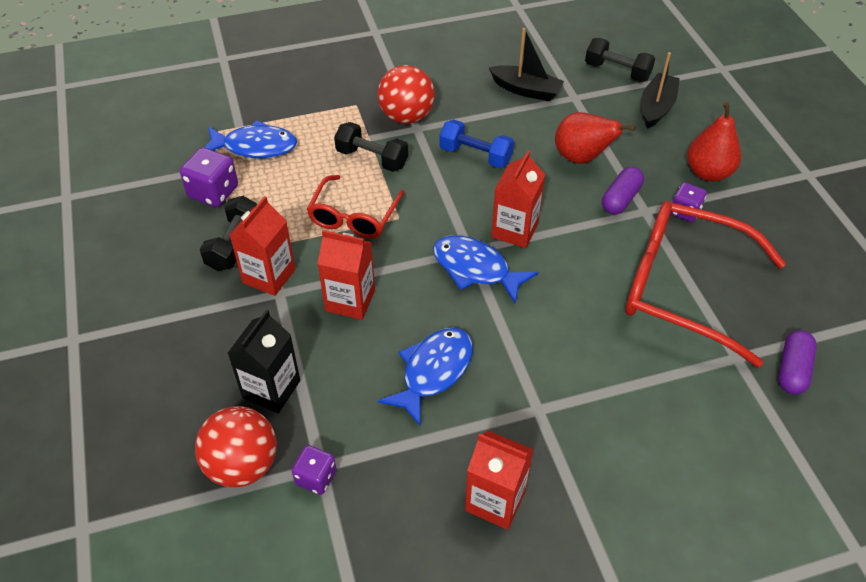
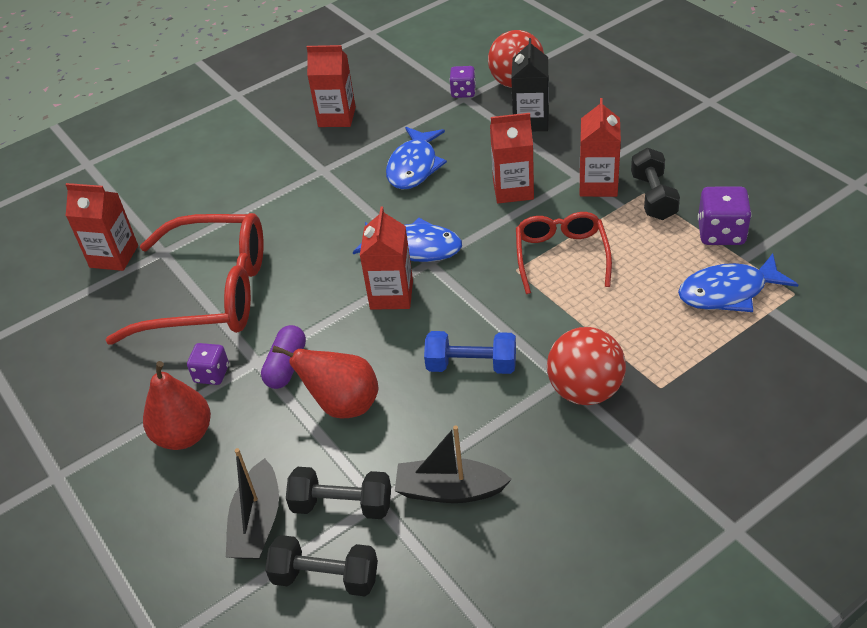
camera: 165 degrees right, 5 degrees down
black dumbbell [334,122,408,172] -> black dumbbell moved to [286,467,391,519]
purple capsule [778,330,817,395] -> red carton [65,183,138,271]

